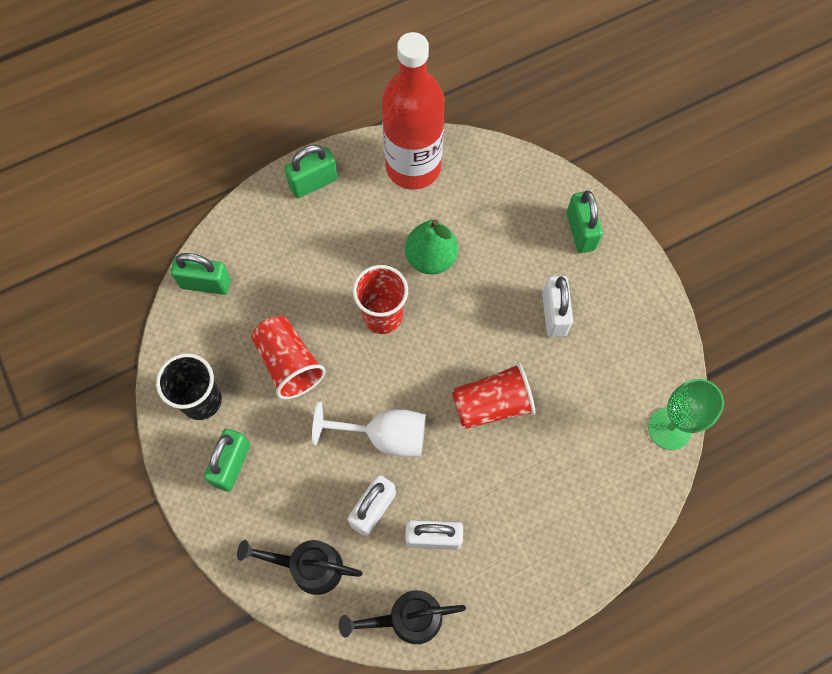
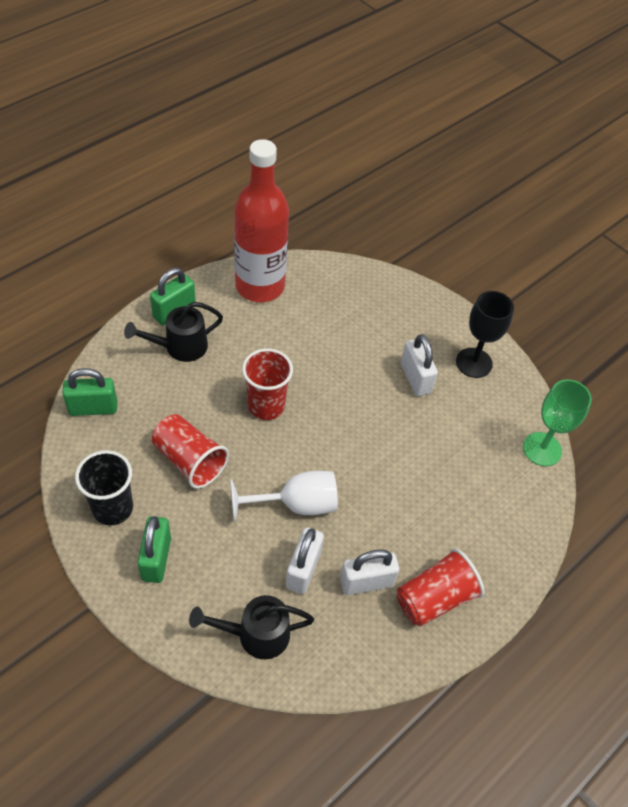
camera: 20 degrees left, 15 degrees down
black watering can [339,590,466,644] -> black watering can moved to [124,302,223,362]
green pear [405,219,458,274] -> none
red cup [452,363,535,429] -> red cup moved to [397,548,484,626]
green padlock [567,191,603,253] -> none
none -> black goblet [456,291,514,378]

